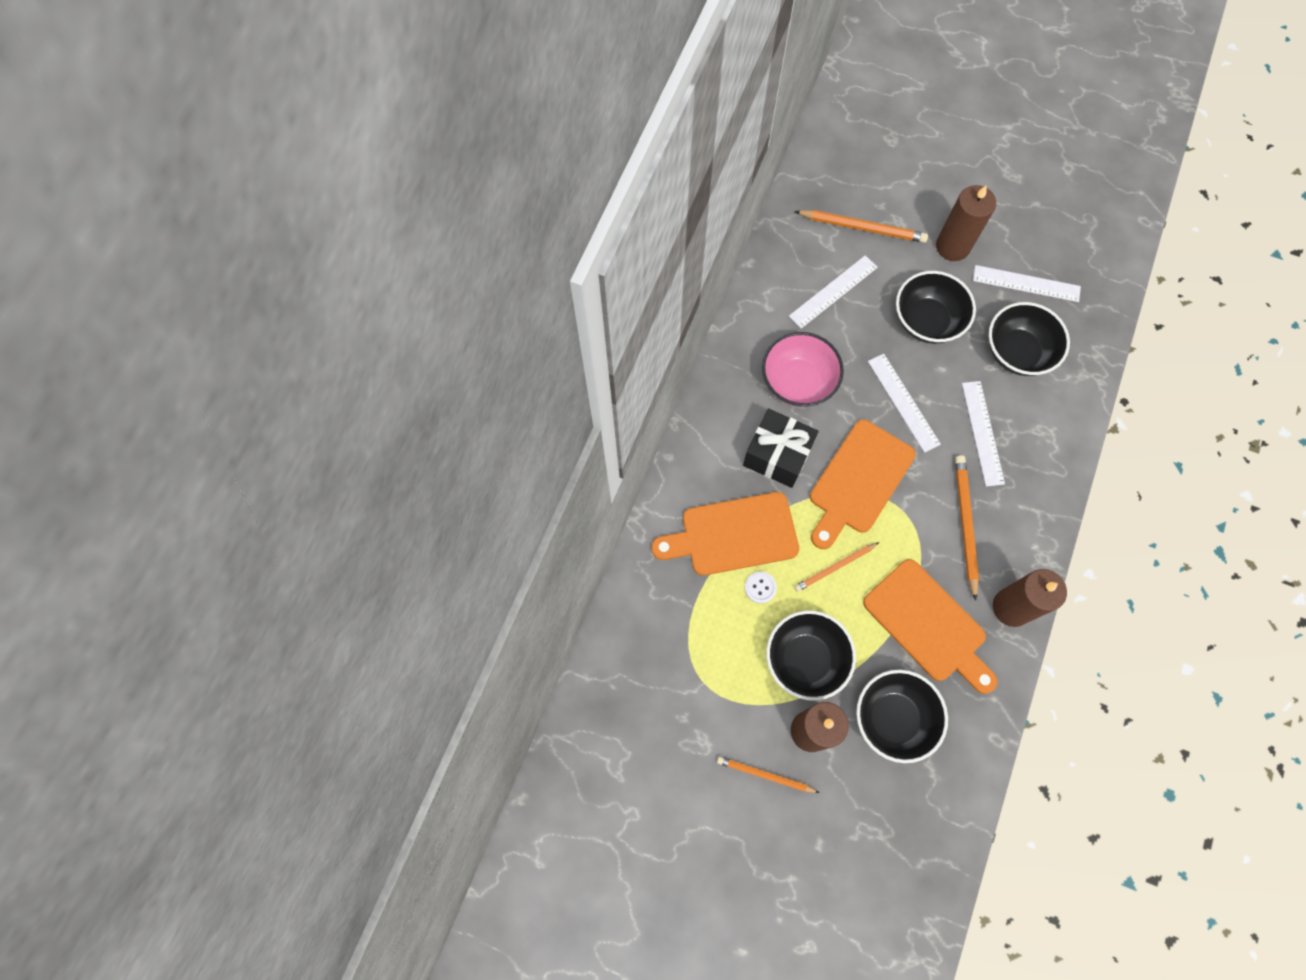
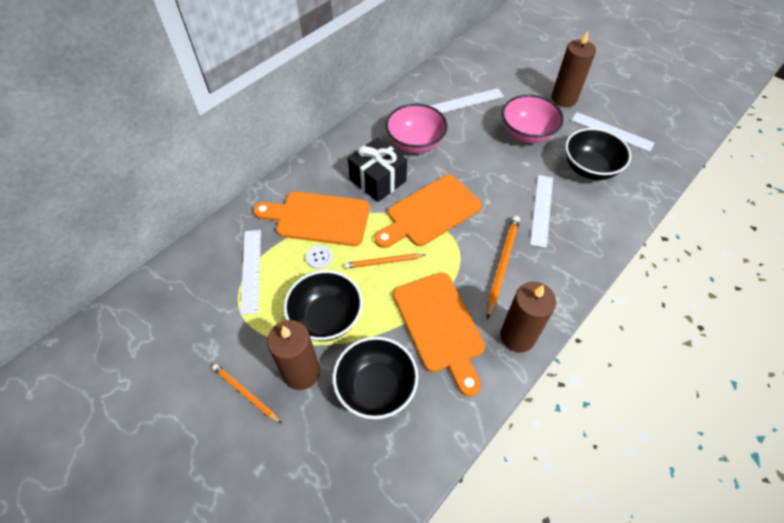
camera: 20 degrees right, 15 degrees down
orange pencil [794,210,928,243] -> none
white ruler [868,354,941,453] -> white ruler moved to [240,230,261,315]
black bowl [896,271,976,344] -> pink bowl [502,95,564,143]

